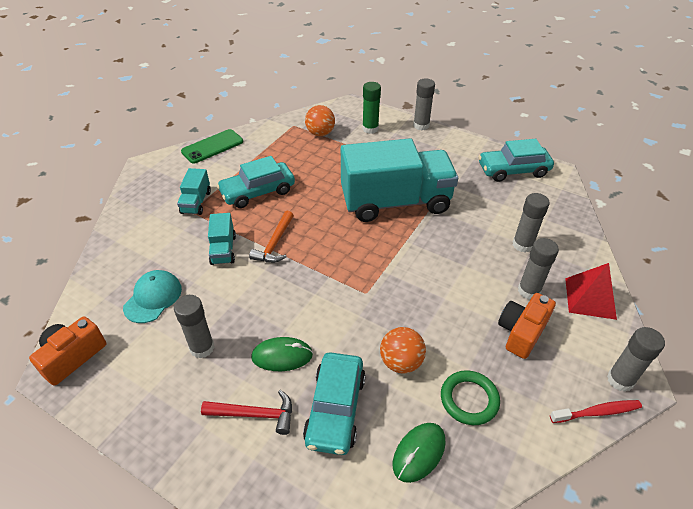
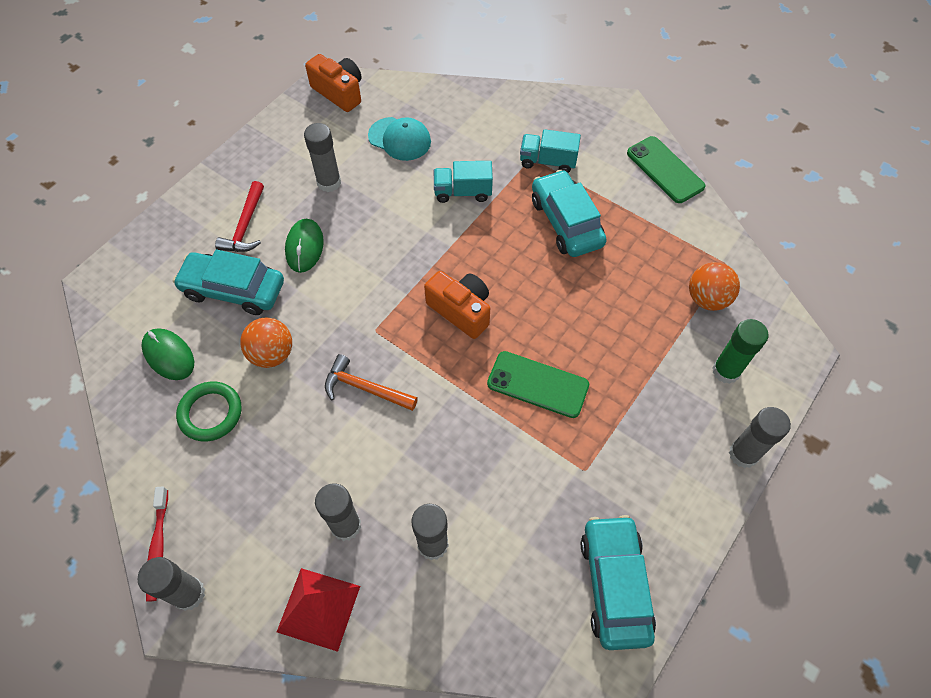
camera: 95 degrees right, 15 degrees up
orange hammer [249,211,294,263] -> orange hammer moved to [325,354,418,411]
turquoise truck [341,138,458,222] -> green phone [487,351,589,418]
orange camera [498,293,556,359] -> orange camera moved to [424,271,490,339]

